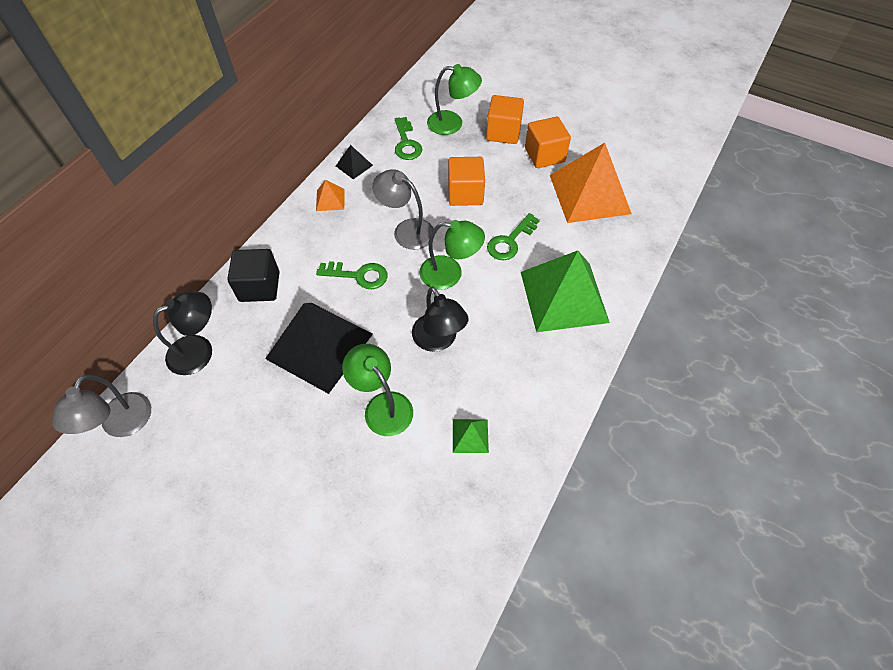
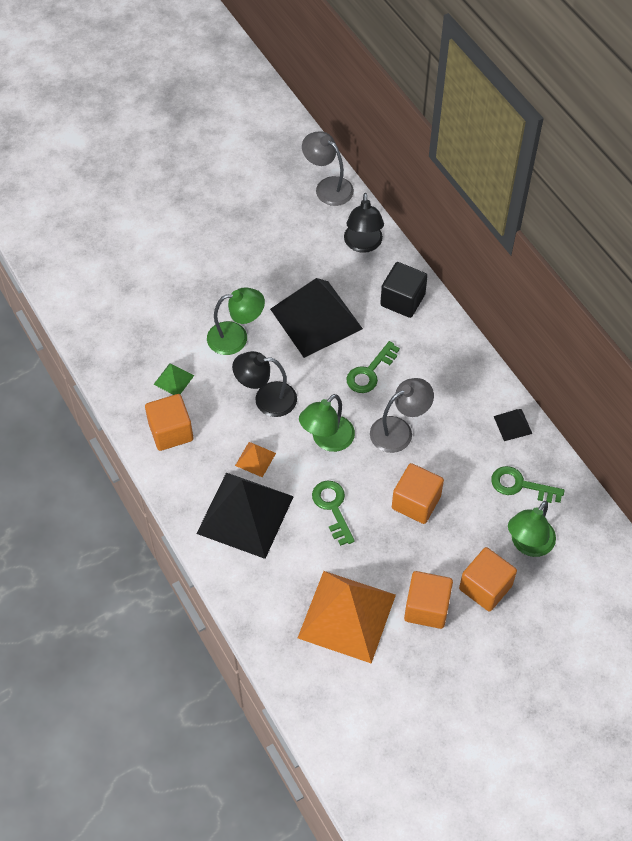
camera: 120 degrees right, 0 degrees up
orange pyramid [316,179,345,211] -> orange pyramid moved to [235,442,276,477]
green pyramid [521,251,610,332] -> black pyramid [196,473,294,559]
none -> orange cube [145,394,193,451]

